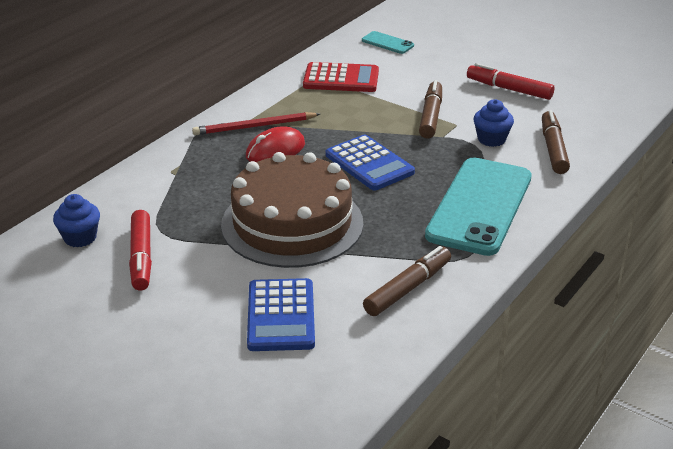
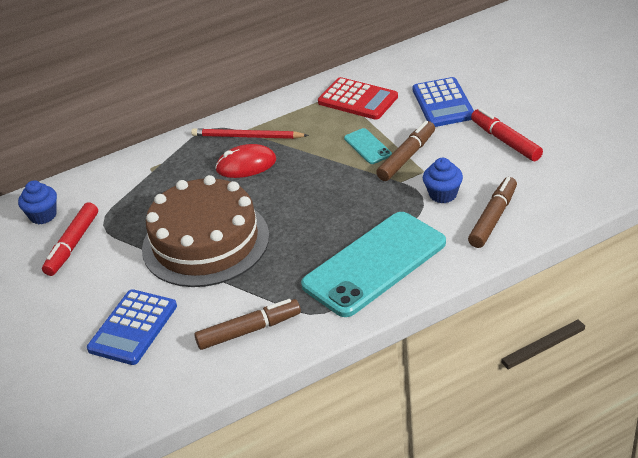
camera: 30 degrees right, 5 degrees up
blue calculator [326,135,415,190] -> blue calculator moved to [412,77,474,127]
turquoise phone [362,31,414,54] -> turquoise phone moved to [344,128,392,164]

